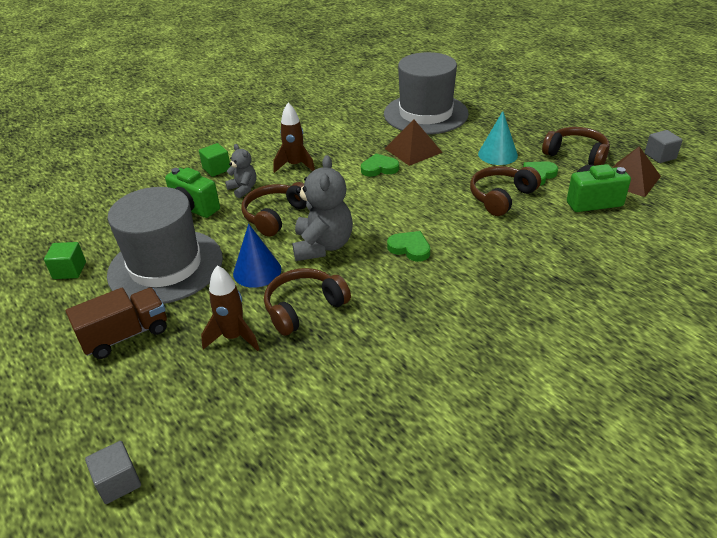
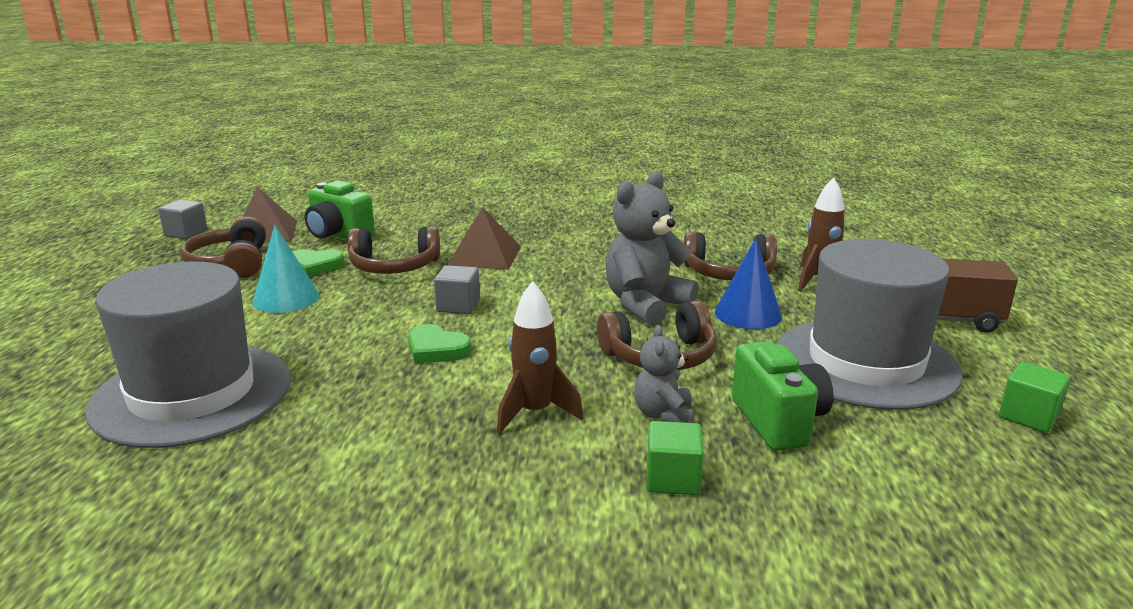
camera: 140 degrees left, 15 degrees down
grey cube [85,441,141,504] -> grey cube moved to [434,265,480,314]
brown pyramid [384,119,443,166] -> brown pyramid moved to [447,207,521,270]
green heart [387,231,430,262] -> none

